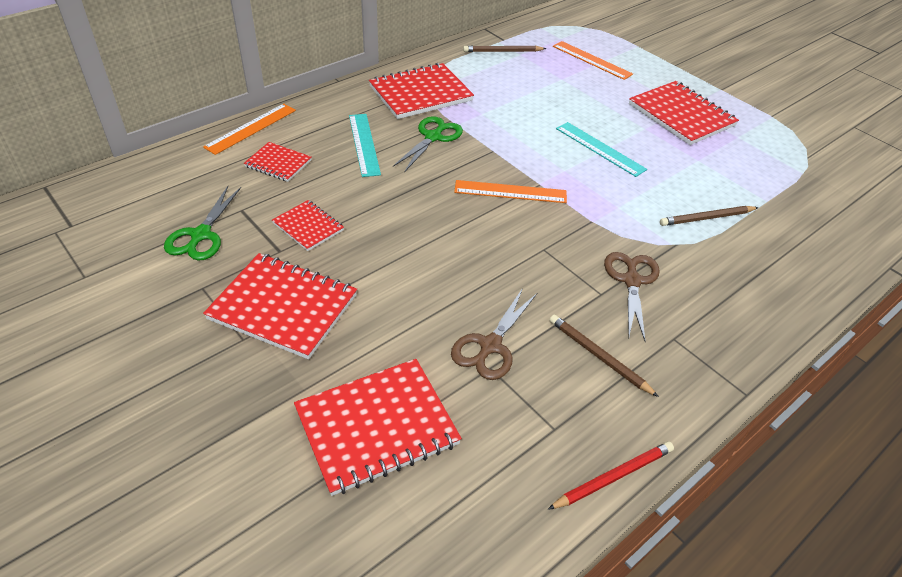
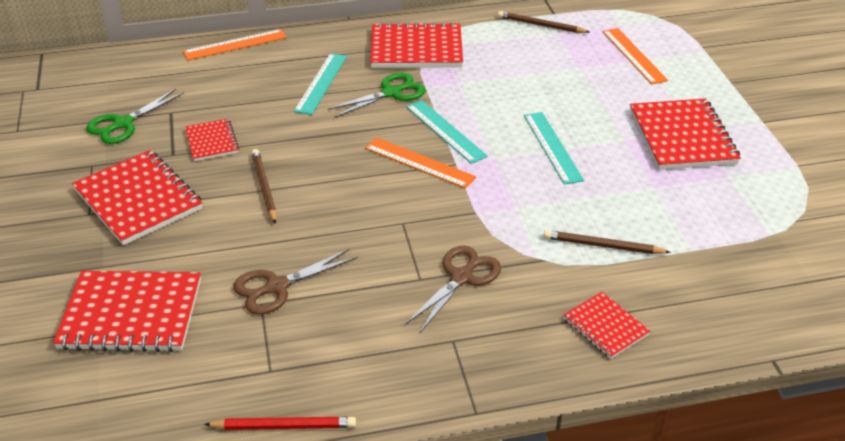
camera: 30 degrees right, 5 degrees down
red notebook [244,142,312,182] -> red notebook moved to [563,292,651,359]
brown pencil [550,315,659,397] -> brown pencil moved to [251,149,277,224]
none -> turquoise ruler [406,100,488,164]

